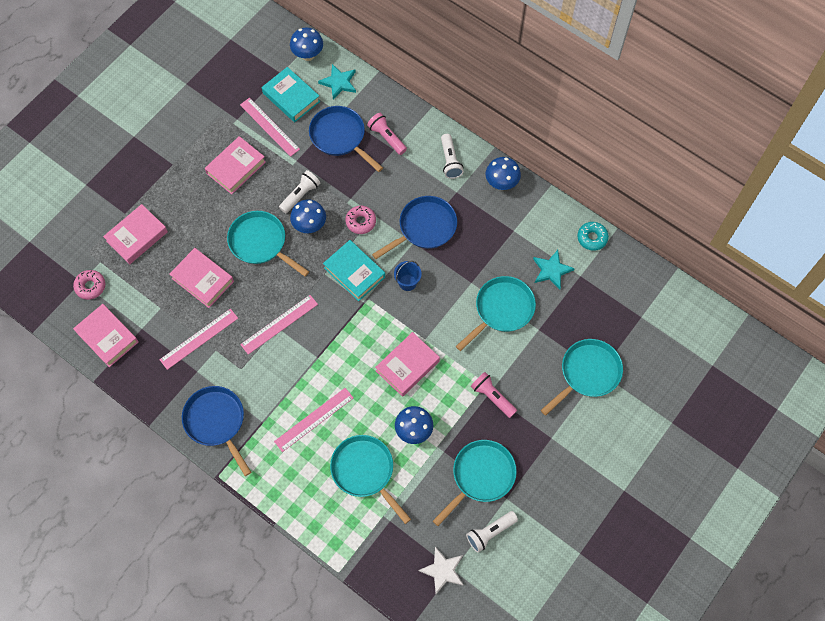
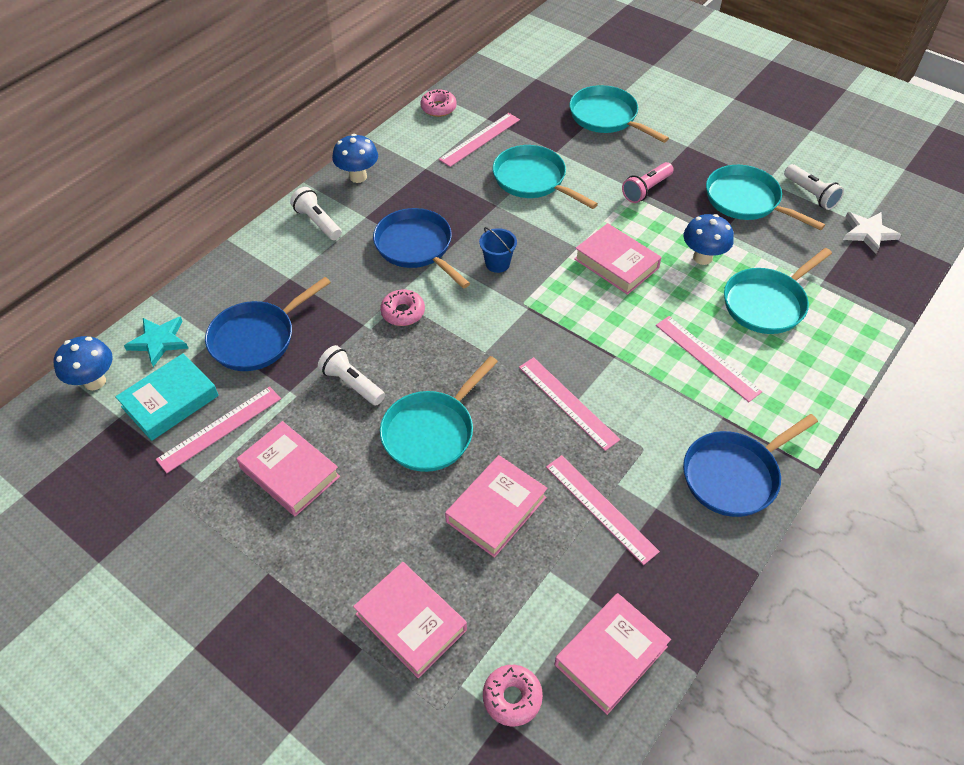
camera: 90 degrees left, 15 degrees down
blue mushroom [290,199,326,233] -> none
turquoise book [323,240,385,301] -> none
pink flashlight [367,113,407,155] -> none
white flashlight [441,134,464,179] -> white flashlight turned 120 degrees counterclockwise [290,187,342,240]
turquoise star [533,250,575,290] -> pink ruler [439,113,520,167]
turquoise donut [577,222,609,251] -> pink donut [421,89,457,117]

